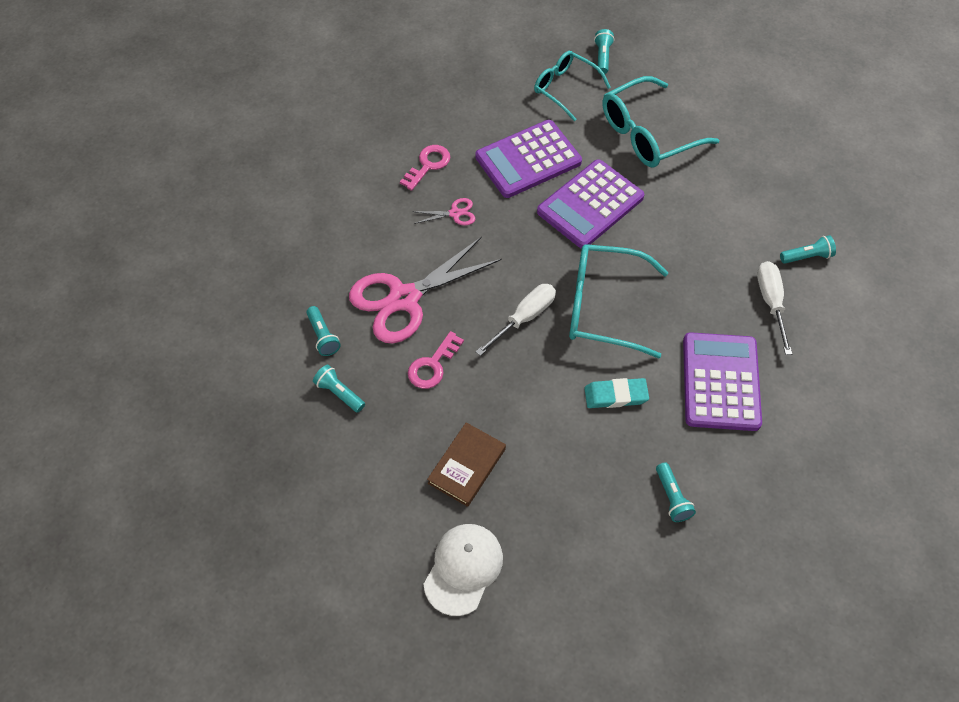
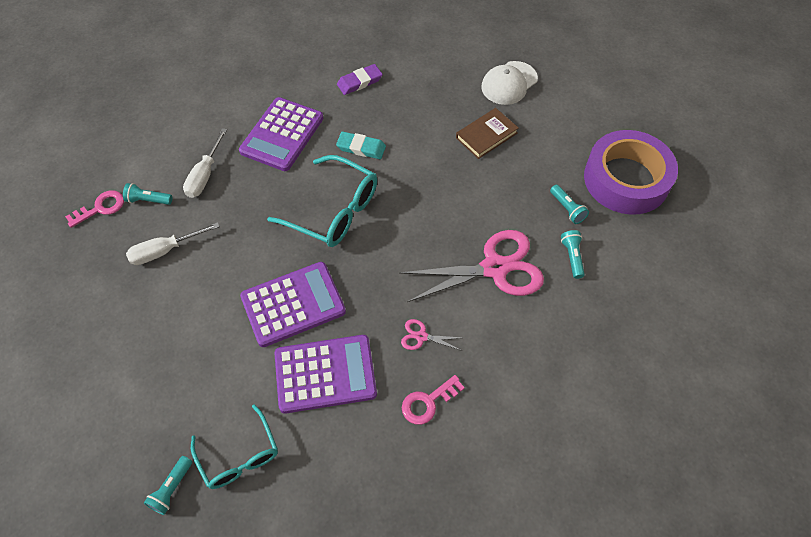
camera: 160 degrees left, 0 degrees up
pink key [408,331,464,389] -> pink key moved to [65,190,124,228]
white screwdriver [475,284,556,356] -> white screwdriver moved to [126,222,220,265]
turquoise glasses [603,76,719,168] -> none
turquoise flashlight [656,462,696,522] -> purple eraser [337,64,383,95]
none -> purple tape [584,130,678,215]

